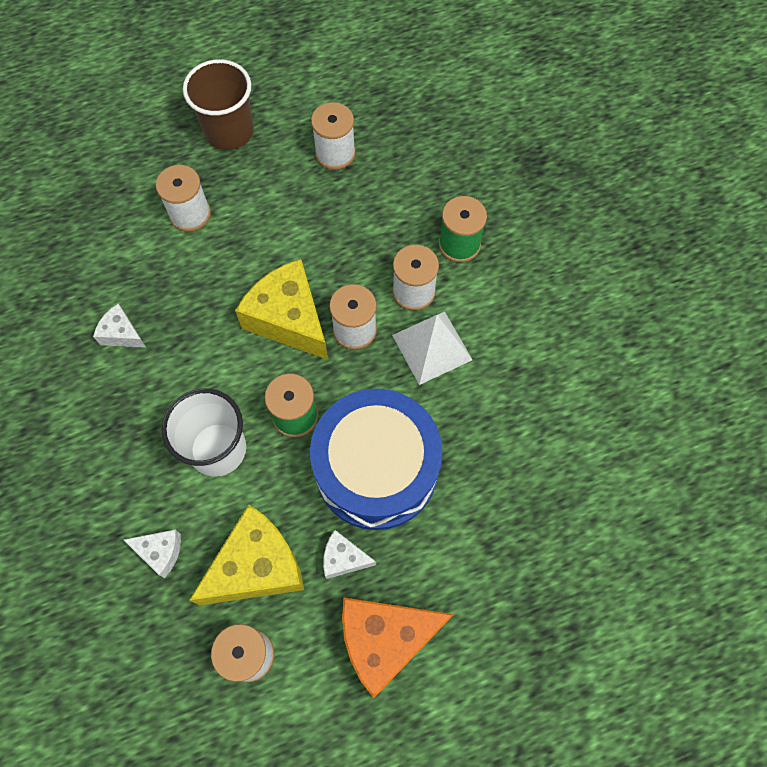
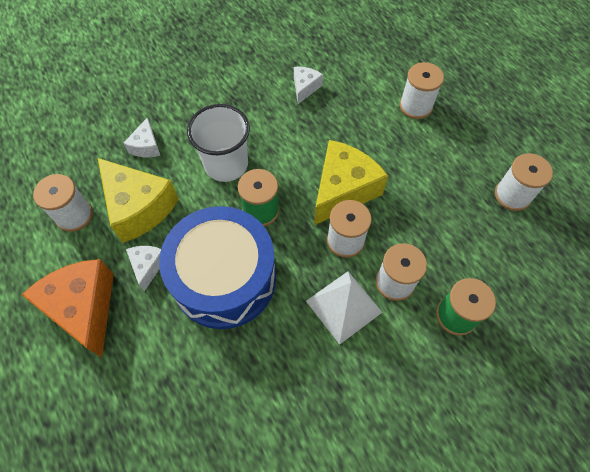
camera: 80 degrees right, 5 degrees down
brown cup [183,59,254,150] -> none

